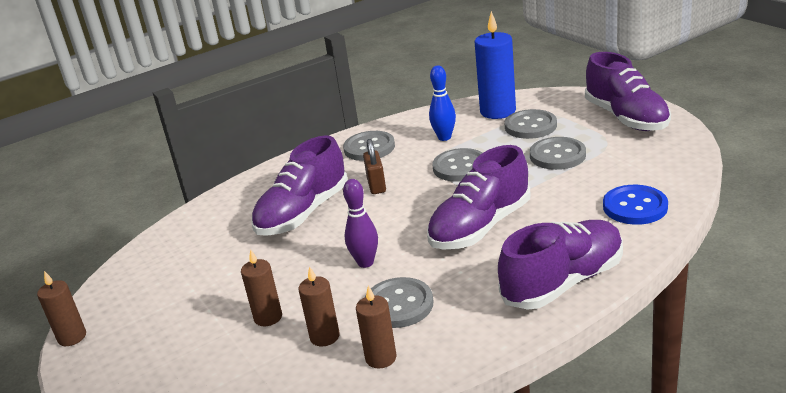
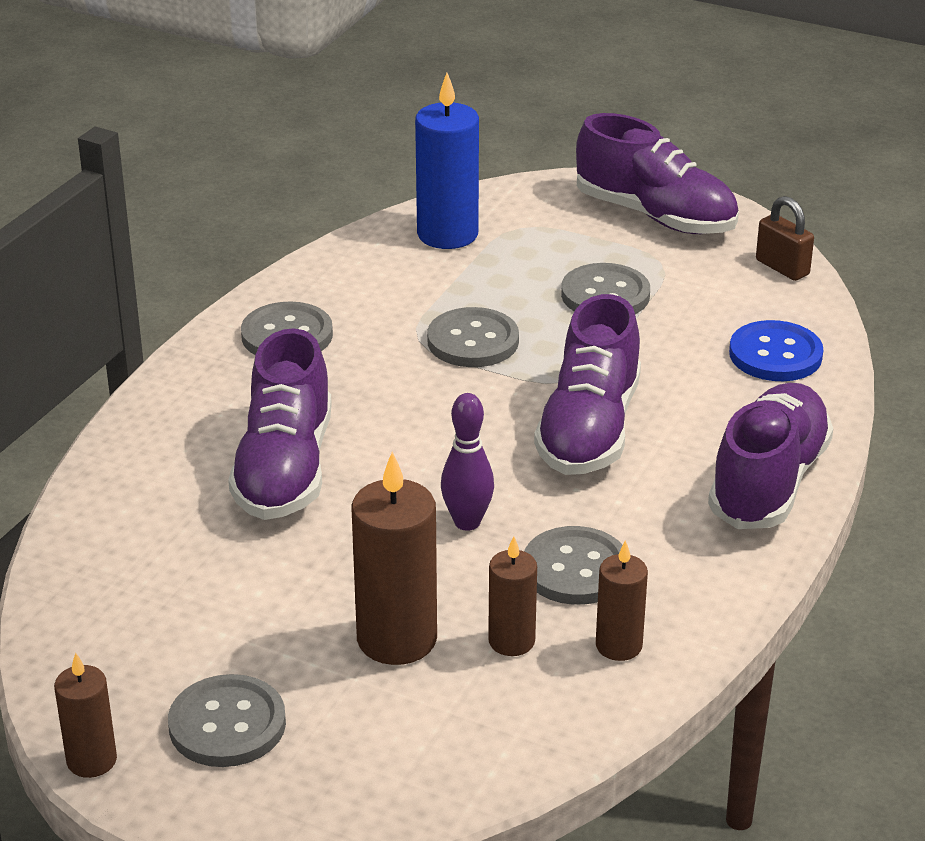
camera: 35 degrees left, 5 degrees up
brown candle [241,249,282,326] -> brown candle [352,451,437,665], size x1.72
brown padlock [363,139,386,194] -> brown padlock moved to [756,196,814,281]
blue bowling pin [429,65,456,141] -> none
grey button [504,109,557,139] -> grey button moved to [168,674,286,767]

